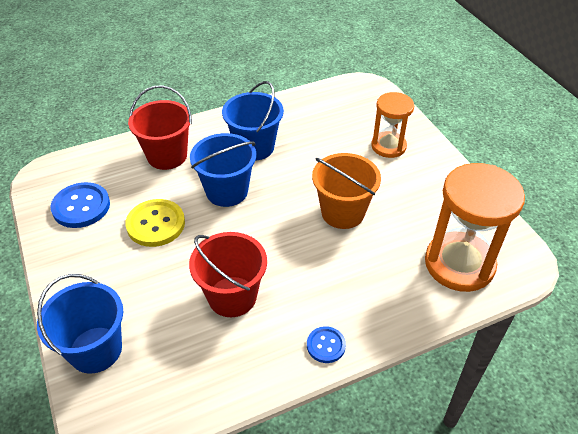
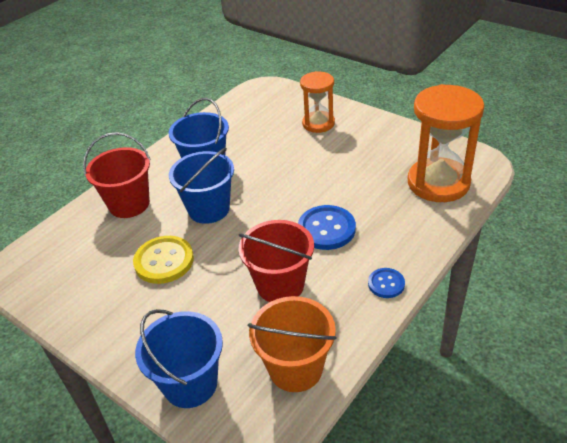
camera: 25 degrees left, 5 degrees down
blue button [51,182,110,228] -> blue button moved to [298,205,356,250]
orange bucket [312,153,381,229] -> orange bucket moved to [248,296,337,392]

